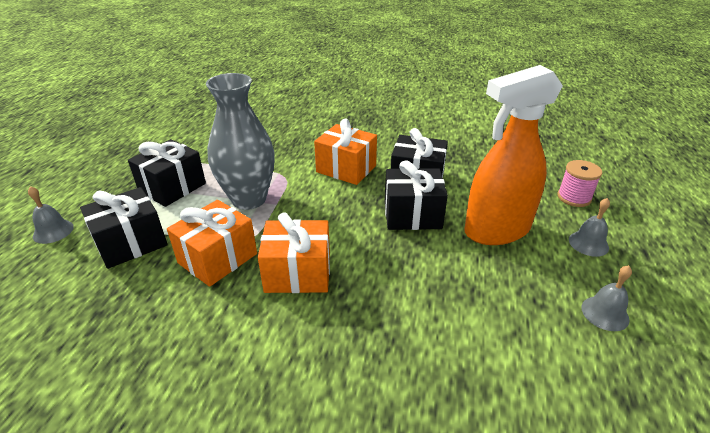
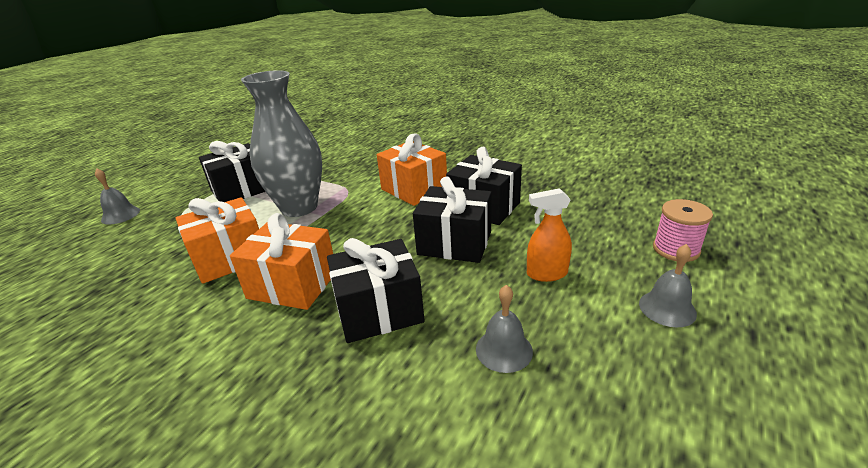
camera: 20 degrees right, 5 degrees down
black gift [80,187,167,269] -> black gift moved to [327,238,425,343]
orange spray bottle [464,65,563,245] -> orange spray bottle [527,188,572,282], size x0.45
grey bell [581,265,632,331] -> grey bell moved to [476,285,533,373]

